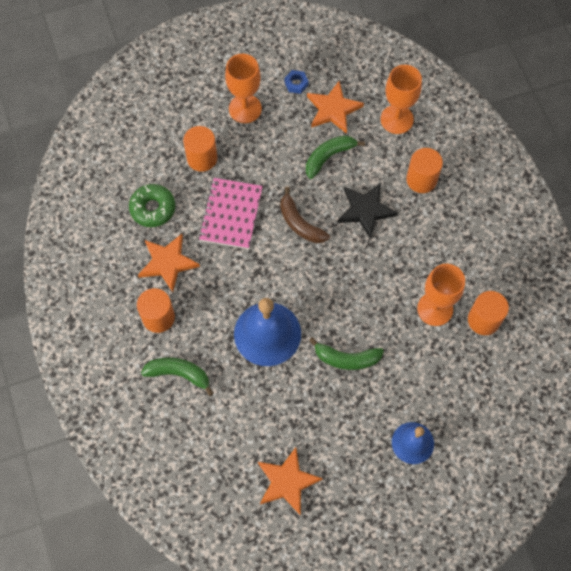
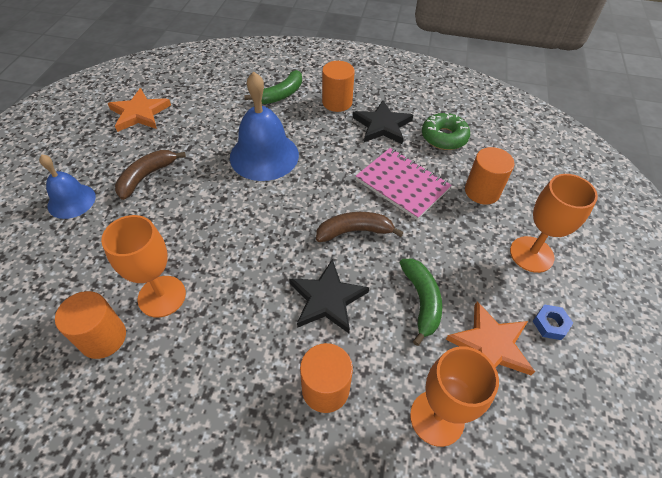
camera: 120 degrees right, 15 degrees down
orange star [138,234,200,292] -> black star [353,100,413,144]
green banana [309,337,384,370] -> none
none -> brown banana [115,150,186,200]

